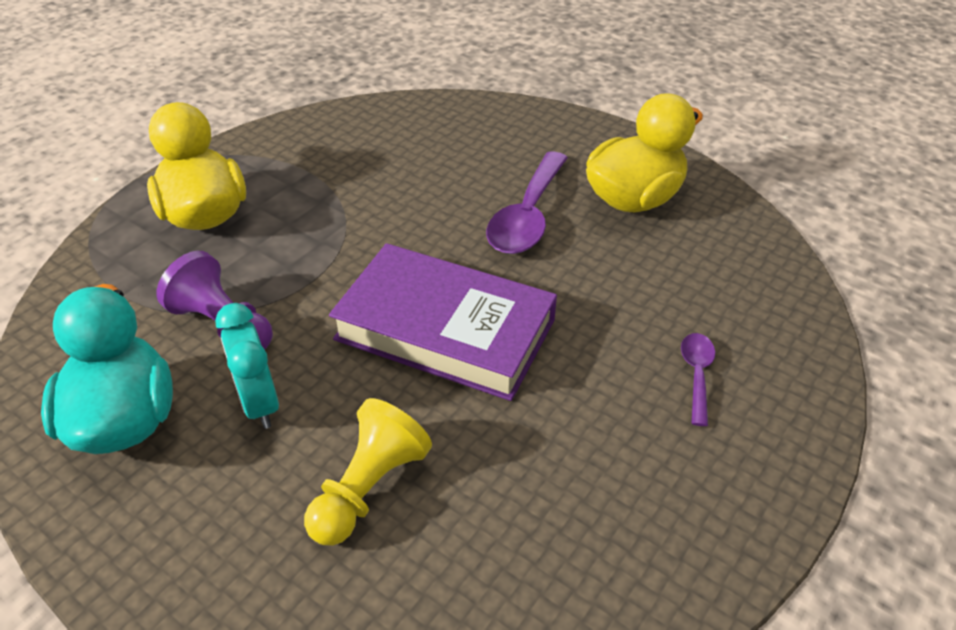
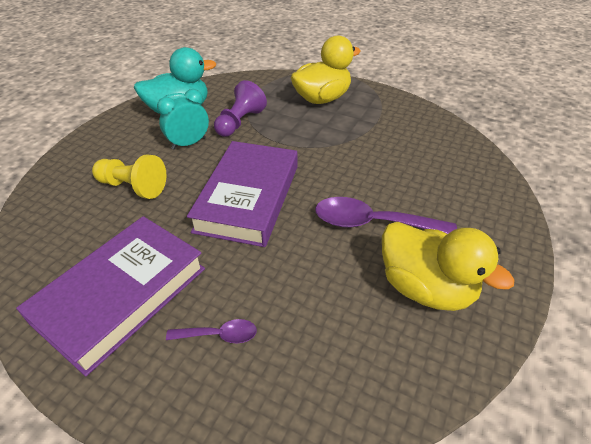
camera: 80 degrees right, 0 degrees up
none -> purple book [16,216,205,376]

